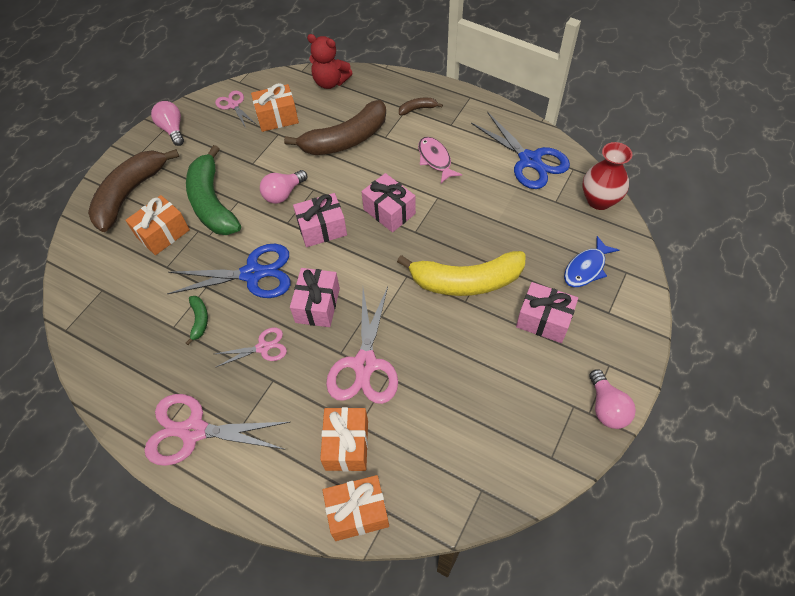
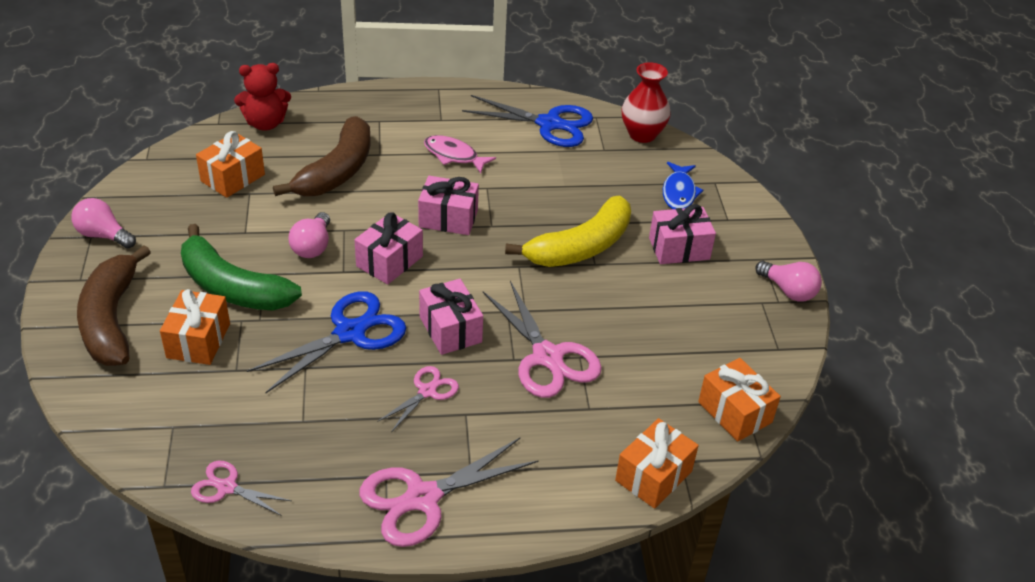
camera: 40 degrees left, 15 degrees down
green banana [186,296,208,345] -> none
pink scissors [215,91,256,128] -> pink scissors moved to [191,461,292,516]
orange gift [320,407,368,471] -> orange gift moved to [698,358,781,442]
brown banana [399,98,443,115] -> none

